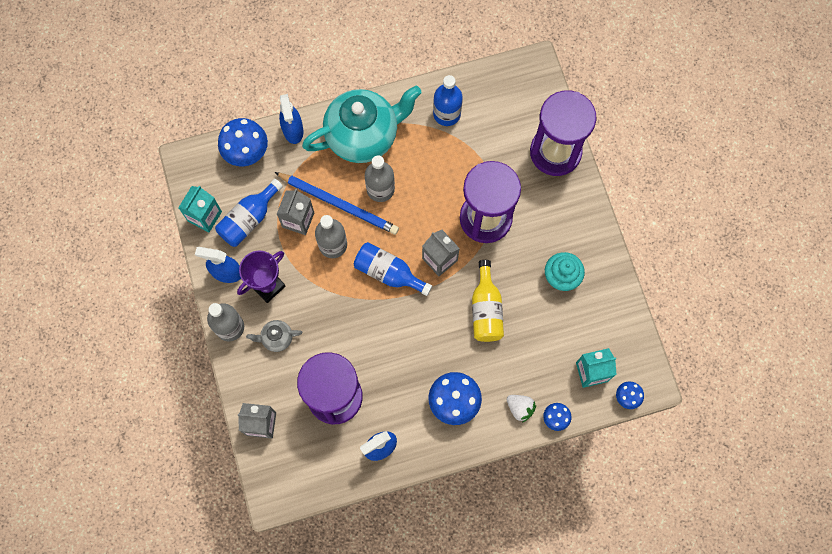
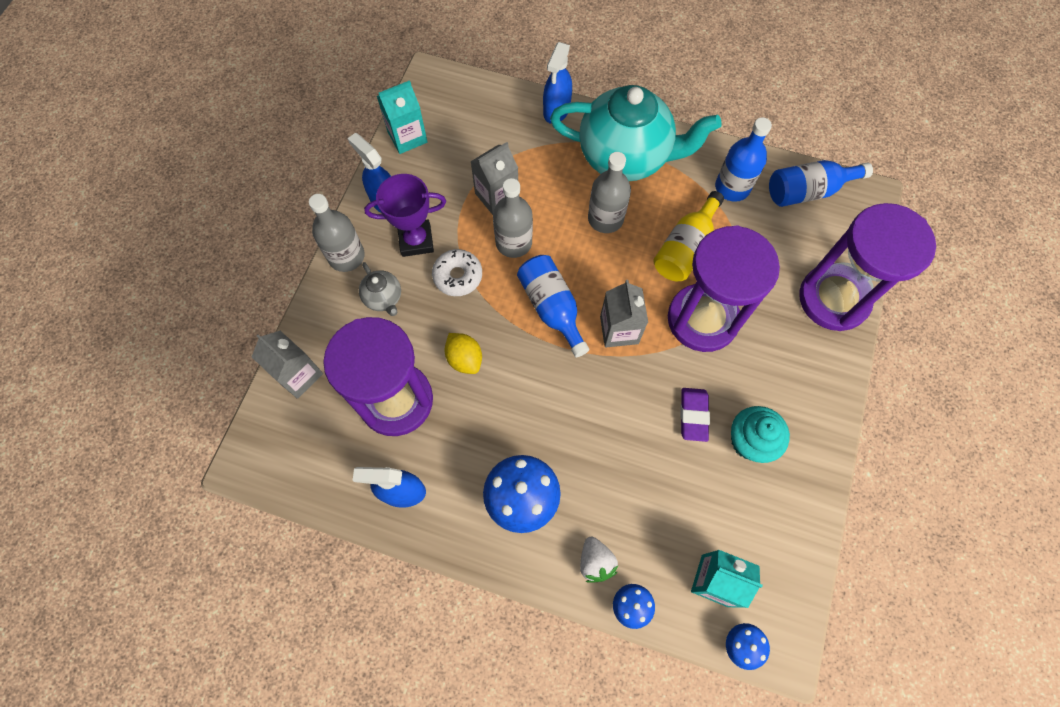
camera: 35 degrees right, 5 degrees down
blue bottle [215,179,283,247] -> blue bottle moved to [769,160,873,207]
blue mushroom [218,118,268,166] -> none
grey teapot [246,320,302,352] -> grey teapot turned 150 degrees counterclockwise [359,262,401,316]
blue pencil [275,172,399,235] -> none
yellow bottle [472,260,504,342] -> yellow bottle moved to [654,191,724,281]
none -> white donut [432,249,482,296]
none -> yellow lemon [444,333,482,374]
none -> purple eraser [680,388,710,442]

